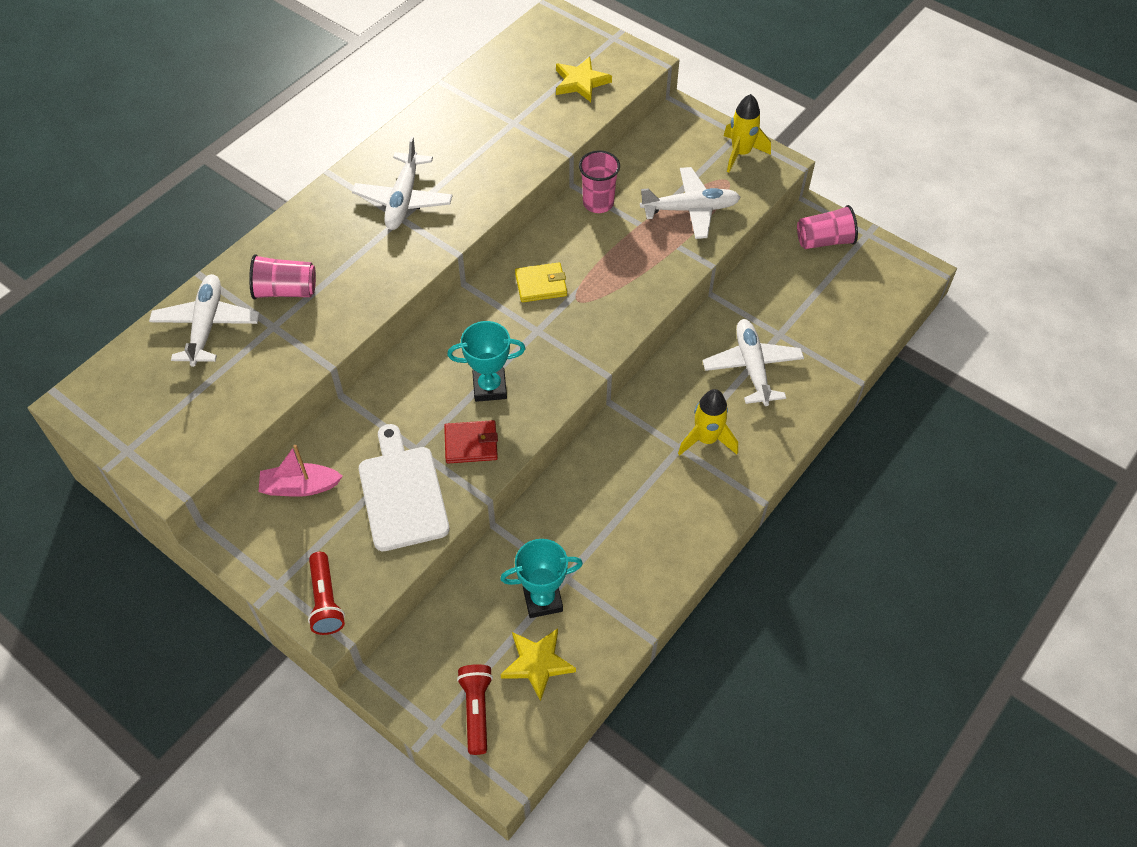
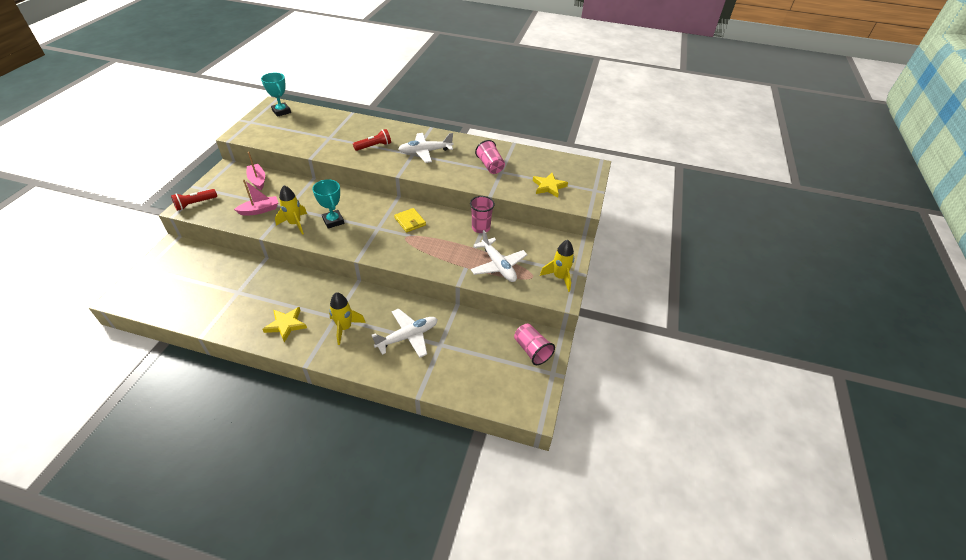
camera: 65 degrees right, 10 degrees down
white plane [149,274,260,367] -> none
pink cup [249,254,316,299] -> pink cup moved to [475,140,505,174]
white cutting board [359,424,450,551] -> pink boat [234,180,278,216]
red wallet [444,420,498,464] -> yellow rocket [275,185,307,235]
red flashlight [457,664,493,755] -> red flashlight moved to [353,129,391,151]
turquoise trophy [500,539,583,618] -> turquoise trophy moved to [261,73,291,117]
yellow star [500,628,576,701] -> yellow star moved to [263,307,307,342]

